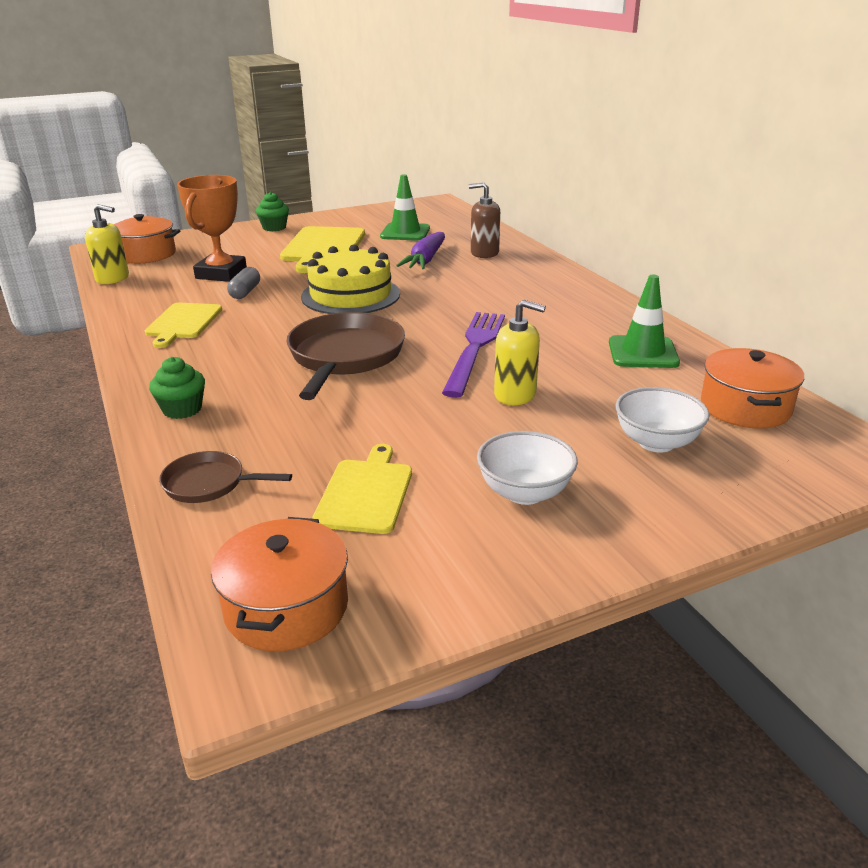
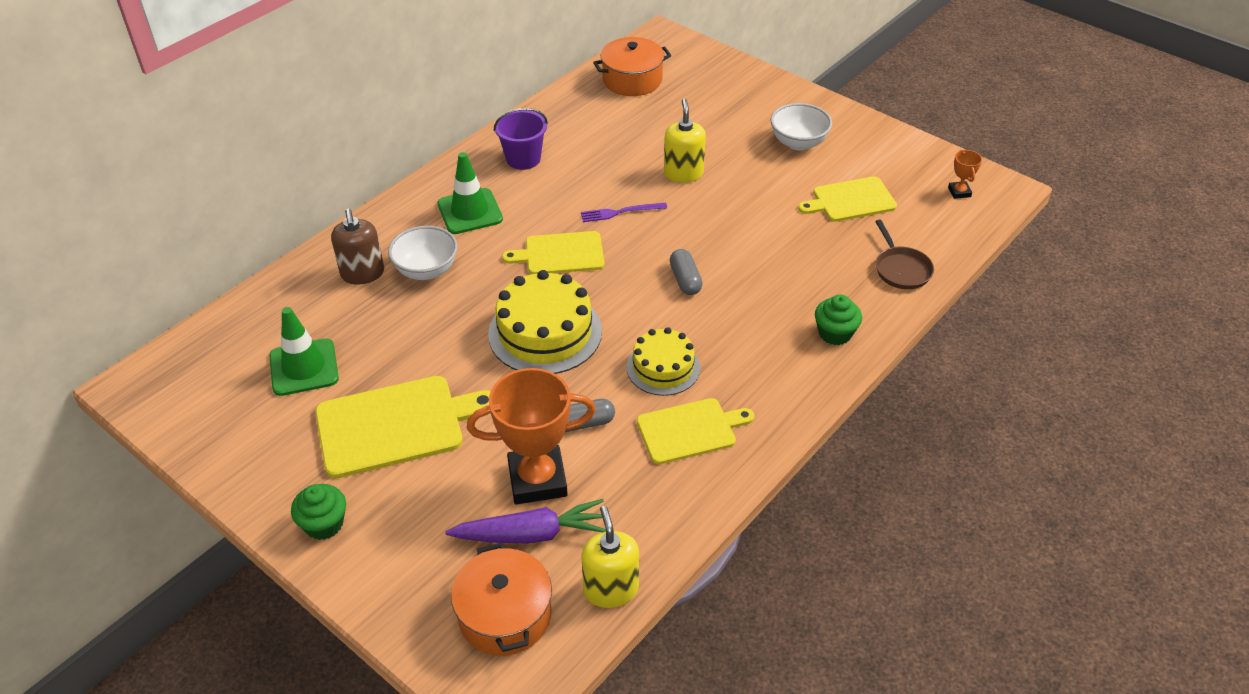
camera: 115 degrees left, 15 degrees up
orange pot [211,517,348,651] -> orange trophy [948,150,982,199]
brown pan [286,312,405,400] -> grey capsule [670,249,702,295]
purple carrot [396,232,445,269] -> purple carrot moved to [445,499,606,544]
purple fork [442,312,505,398] -> purple fork [581,203,667,222], size x0.51
green traffic cone [609,275,680,368] -> green traffic cone moved to [438,152,503,234]
white bowl [615,387,709,453] -> white bowl moved to [388,226,458,280]
none -> purple bucket [494,108,548,170]
none -> yellow cutting board [502,231,604,274]
none -> yellow cake [627,327,700,396]

